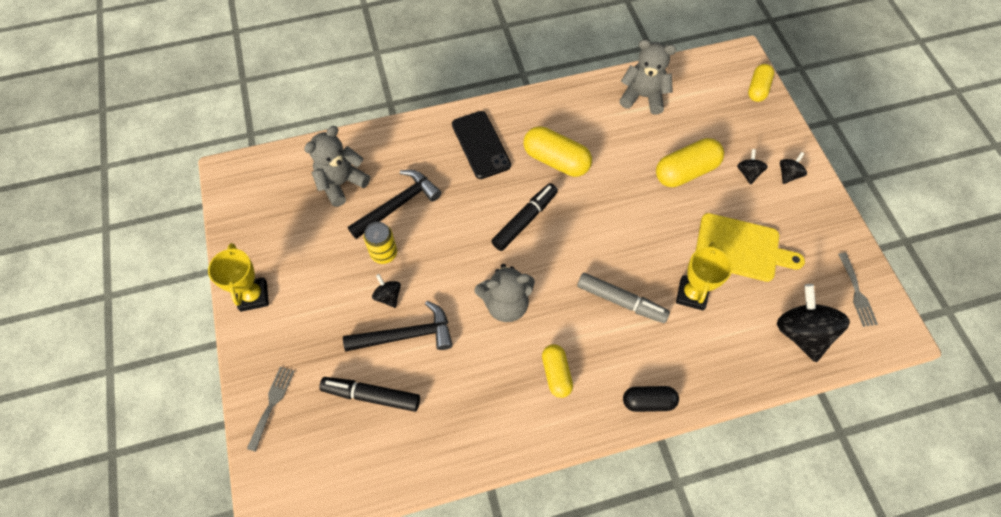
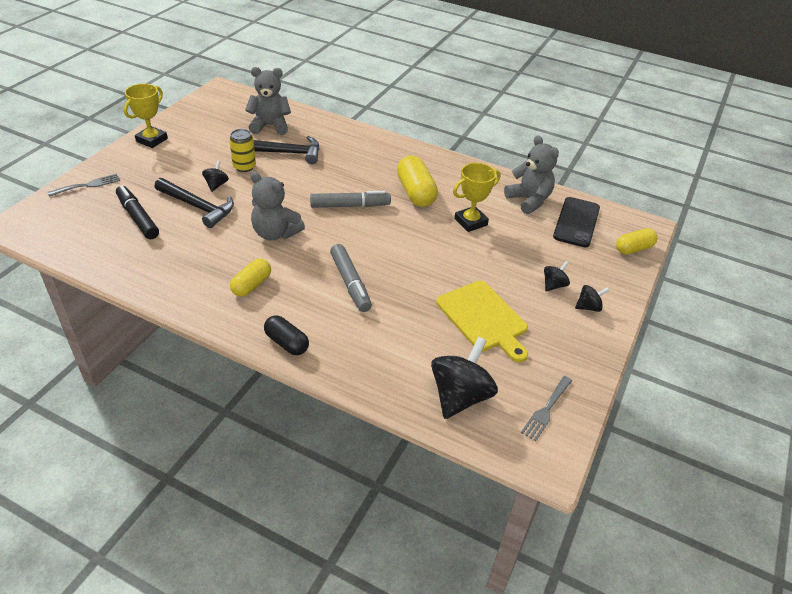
camera: 40 degrees right, 20 degrees down
black phone [452,111,511,179] -> black phone moved to [553,197,600,248]
black marker [491,183,558,251] -> grey marker [310,191,391,208]
yellow capsule [656,138,724,187] -> none
yellow trophy [676,242,732,311] -> yellow trophy moved to [453,163,500,232]

